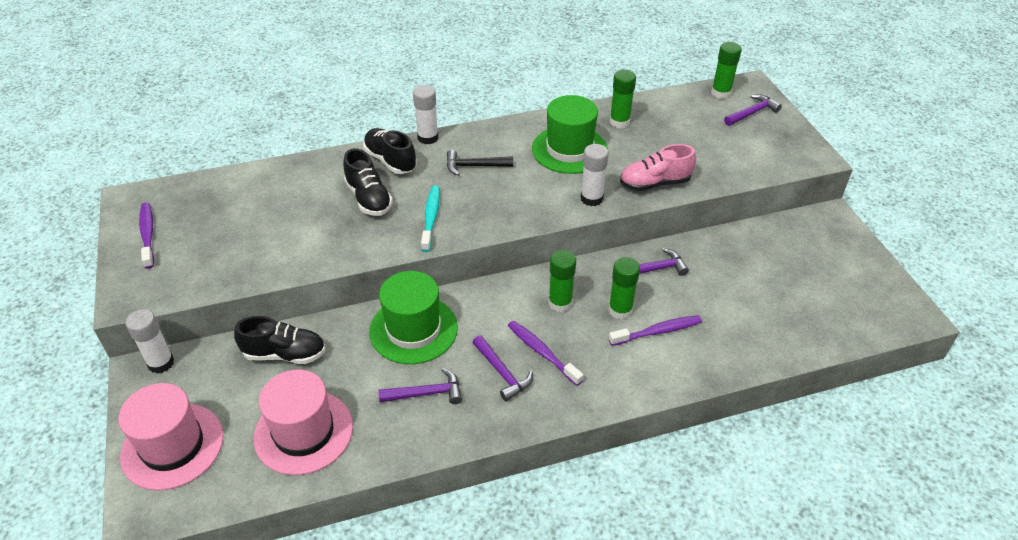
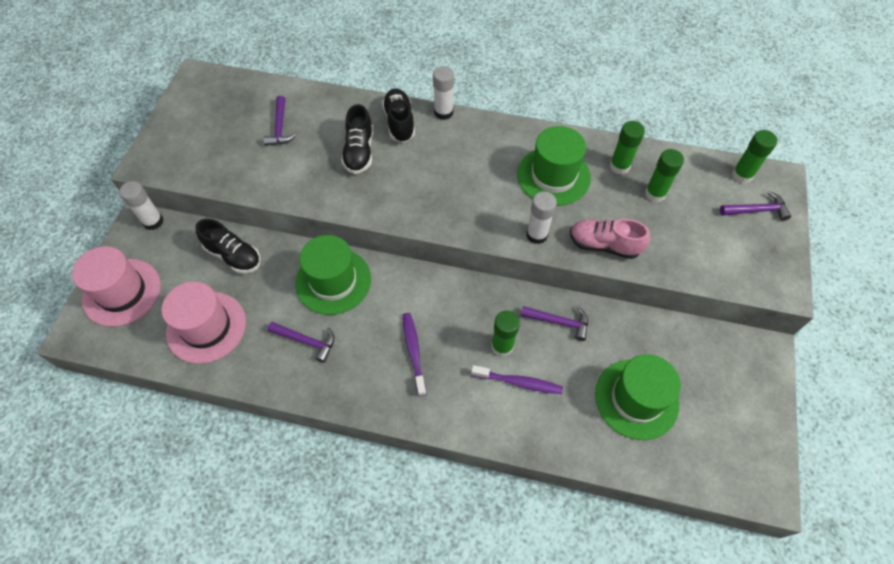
camera: 30 degrees right, 15 degrees up
purple toothbrush [139,203,154,269] -> none
turquoise toothbrush [421,186,440,252] -> none
black hammer [447,150,513,176] -> none
purple hammer [472,336,533,401] -> purple hammer moved to [263,96,296,146]
green glue stick [549,250,576,312] -> green glue stick moved to [645,149,684,202]
none -> green hat [595,354,681,440]

